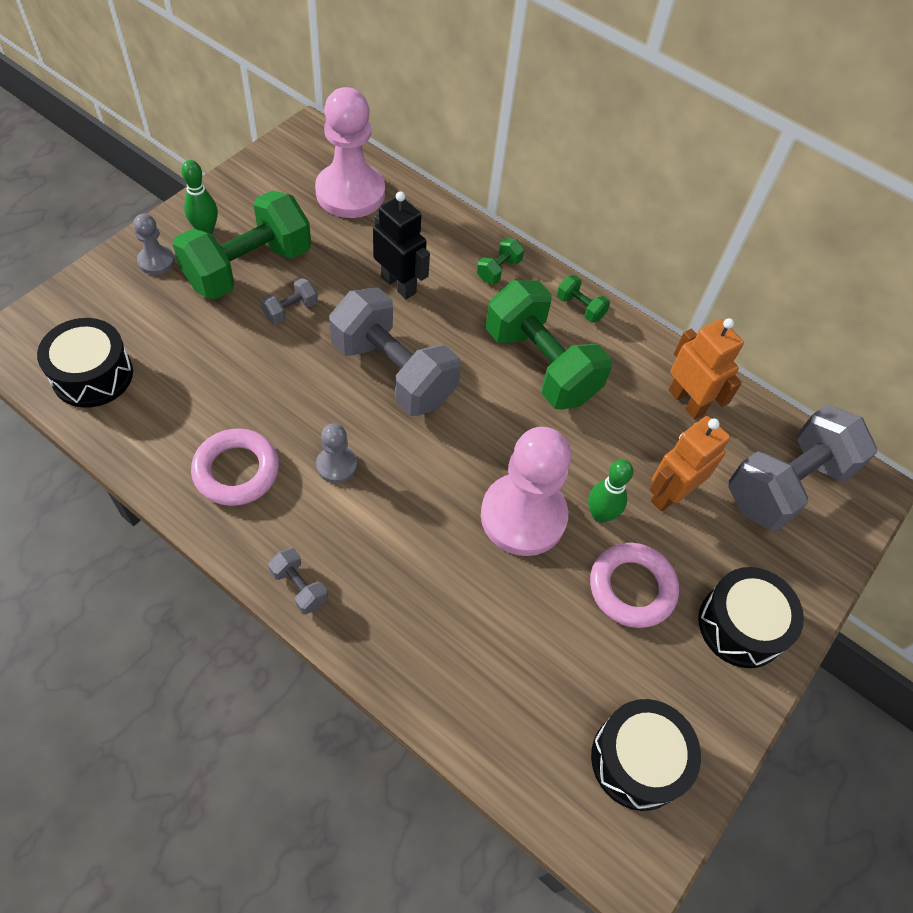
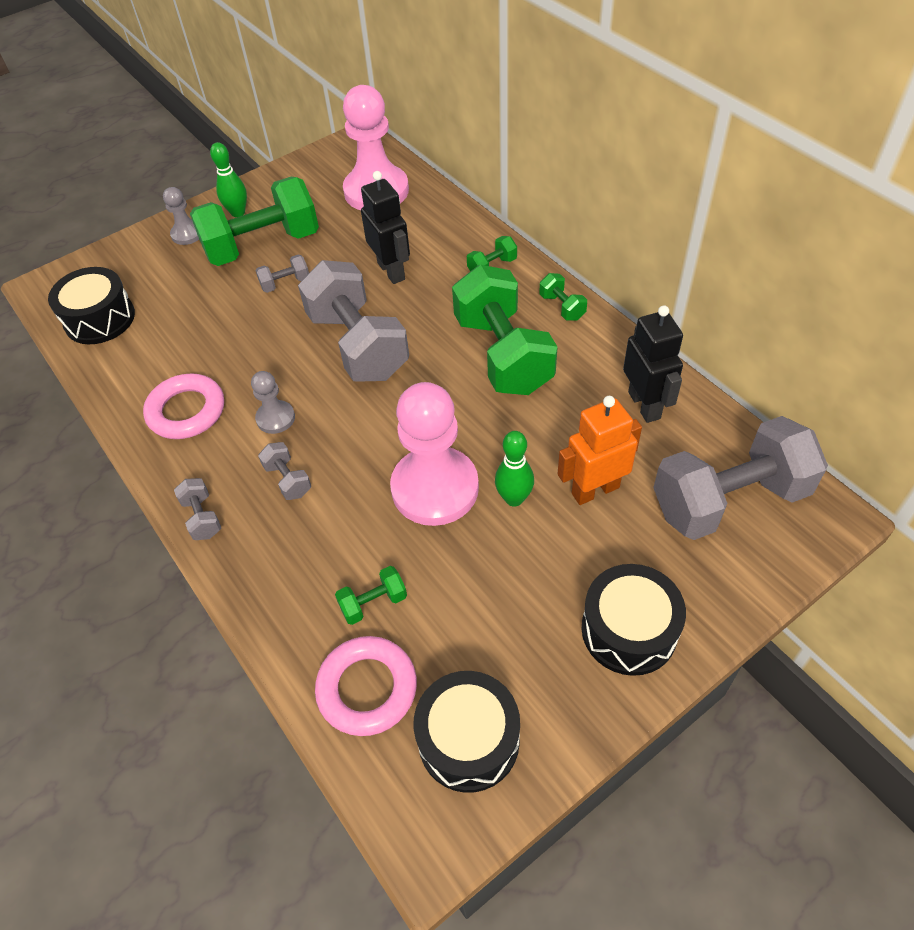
camera: 25 degrees right, 5 degrees down
pink ring [590,543,679,628] -> pink ring moved to [315,636,417,736]
orange robot [669,318,744,419] -> black robot [623,306,683,423]
none -> grey dumbbell [258,442,311,500]
none -> green dumbbell [335,566,407,625]

